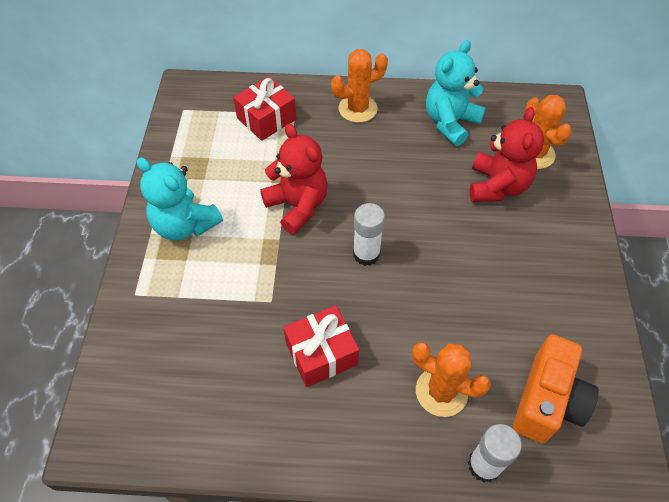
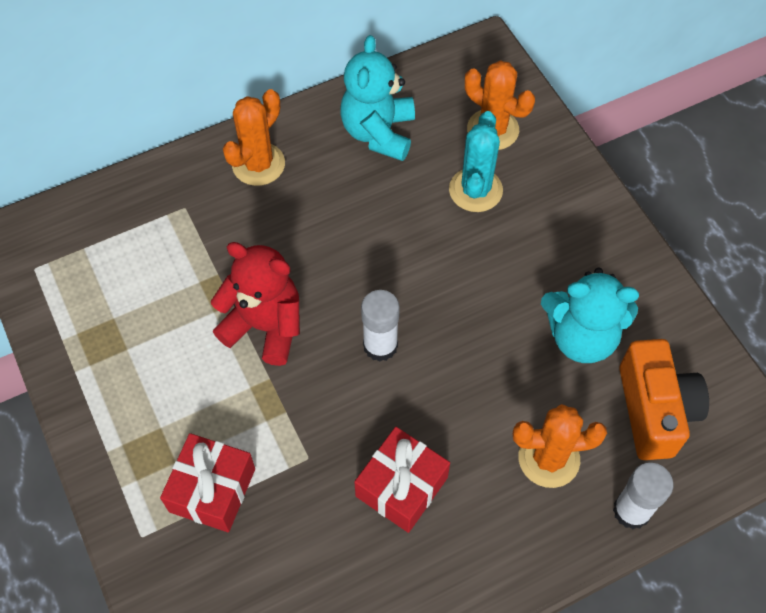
camera: 30 degrees left, 5 degrees up
turquoise teddy bear [137,158,223,241] -> turquoise teddy bear moved to [541,268,639,363]
red gift [233,76,296,141] -> red gift moved to [160,433,255,532]
red teddy bear [470,107,544,202] -> turquoise cactus [449,111,503,212]

